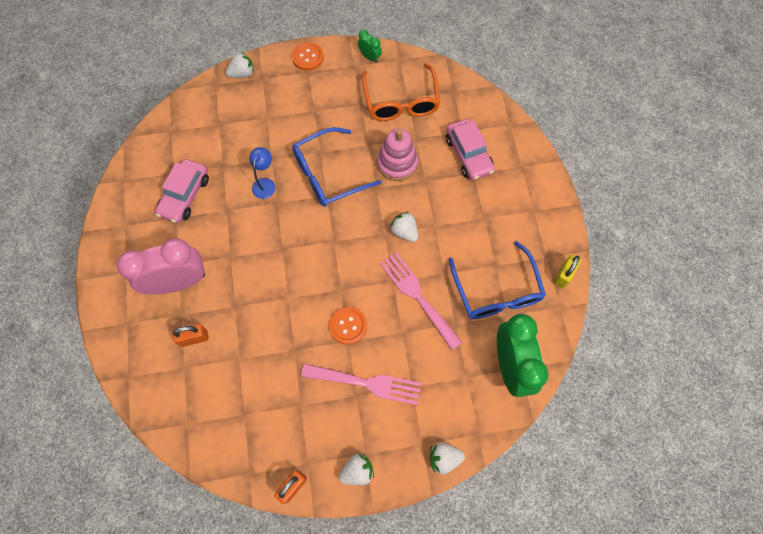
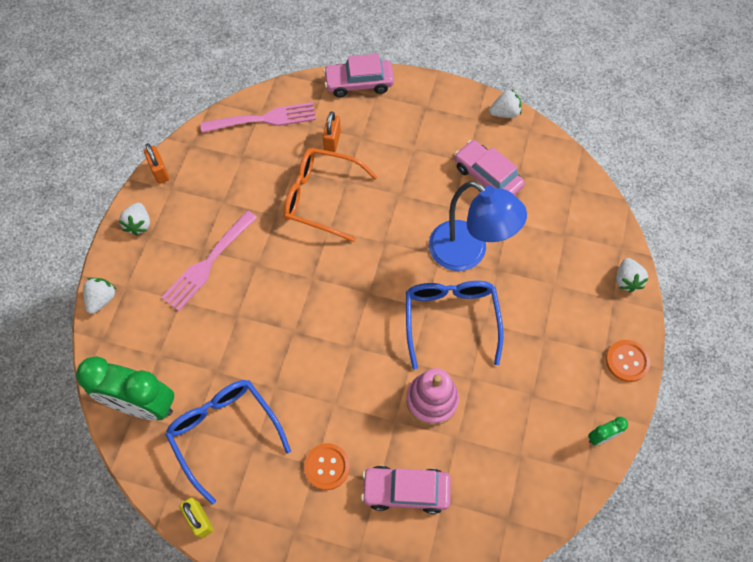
camera: 115 degrees right, 5 degrees down
pink clock [117,238,205,295] -> none
blue lamp [249,147,275,199] -> blue lamp [429,181,527,271], size x2.13
orange button [329,307,367,345] -> orange button moved to [304,443,350,490]
orange glasses [362,63,441,121] -> orange glasses moved to [284,148,378,242]
pink fork [380,252,462,350] -> pink fork moved to [201,102,316,133]
white strawberry [389,212,418,242] -> white strawberry moved to [489,90,522,118]
blue glasses [448,241,546,319] -> blue glasses turned 45 degrees clockwise [165,380,291,505]
none -> pink car [323,54,394,97]

